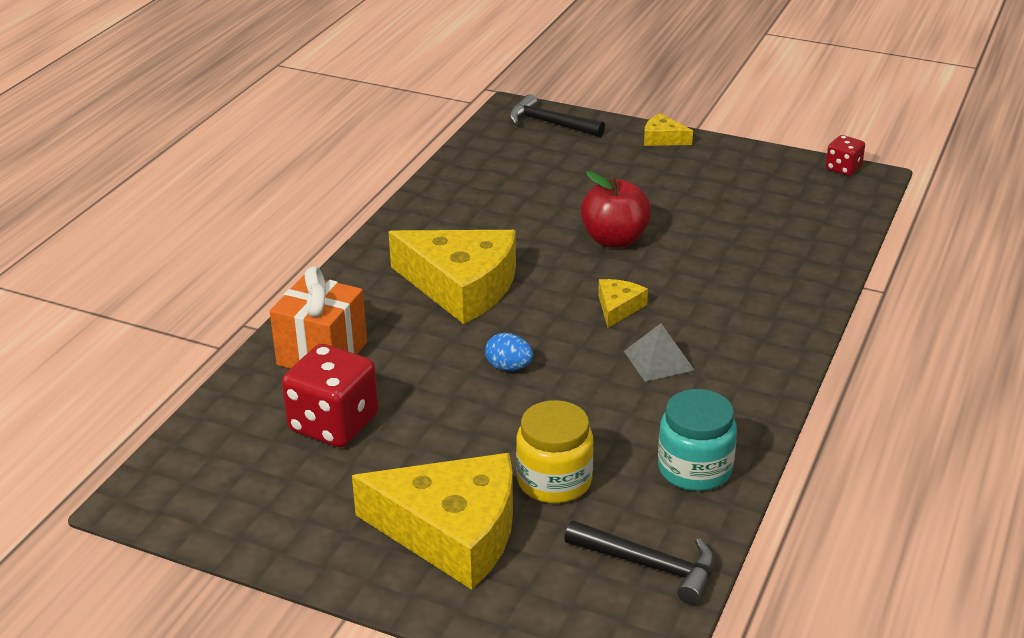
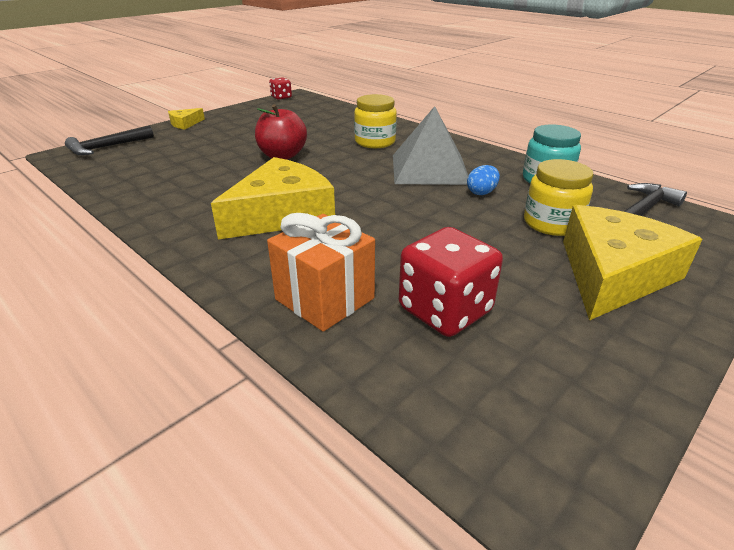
camera: 70 degrees left, 0 degrees up
blue egg [485,333,533,371] -> blue egg moved to [467,165,500,195]
yellow cheese [598,279,648,328] -> none
grey pyramid [624,323,694,382] -> grey pyramid [393,106,468,185], size x1.99
none -> yellow jar [354,94,397,148]

